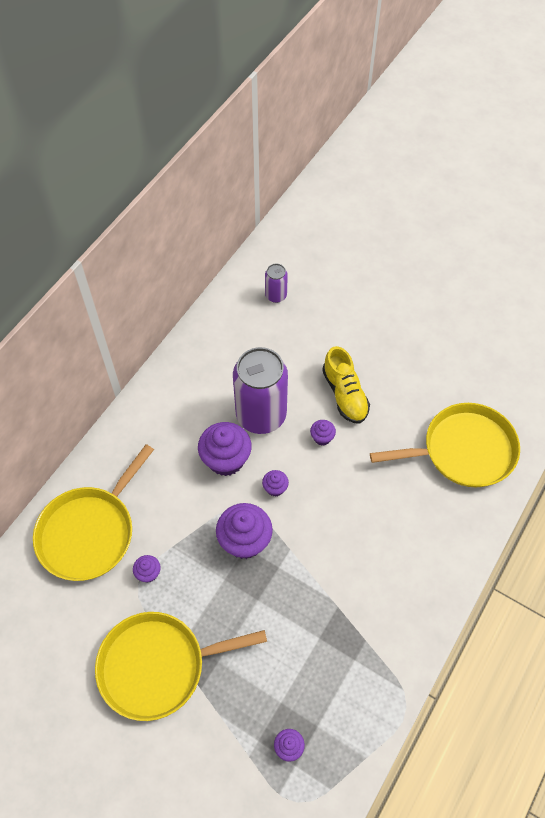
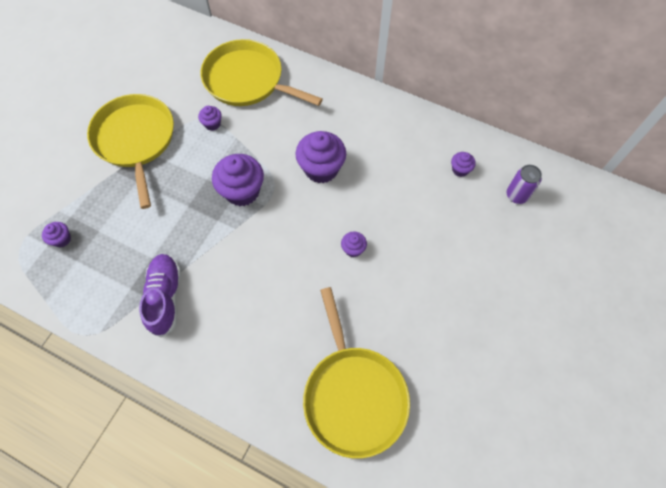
camera: 85 degrees right, 5 degrees up
purple can [233,347,288,434] -> none
purple cupcake [262,470,289,497] -> purple cupcake moved to [451,152,476,177]
yellow shoe [322,346,370,424] -> none
none -> purple shoe [139,254,181,337]

